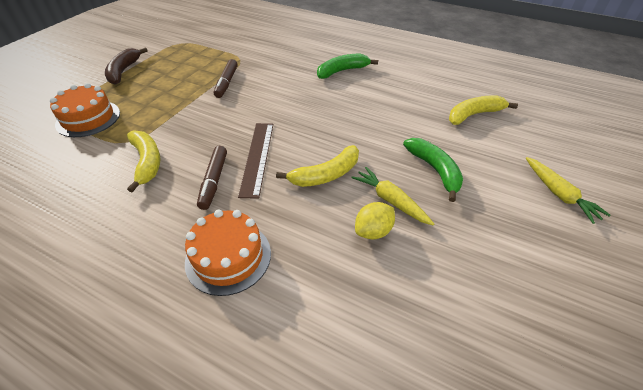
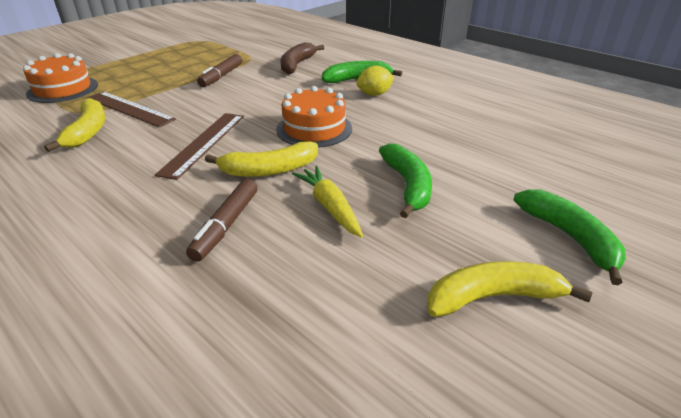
camera: 15 degrees right, 10 degrees down
brown banana [105,48,148,85] -> brown banana moved to [280,42,324,74]
orange cake [185,210,271,296] -> orange cake moved to [276,86,352,148]
brown marker [197,146,227,210] -> brown marker moved to [186,179,258,262]
yellow lemon [355,202,395,239] -> yellow lemon moved to [356,66,394,96]
yellow banana [449,95,518,125] -> yellow banana moved to [427,261,592,317]
yellow carrot [526,157,611,224] -> green banana [514,189,626,285]
none -> brown ruler [87,91,176,127]

